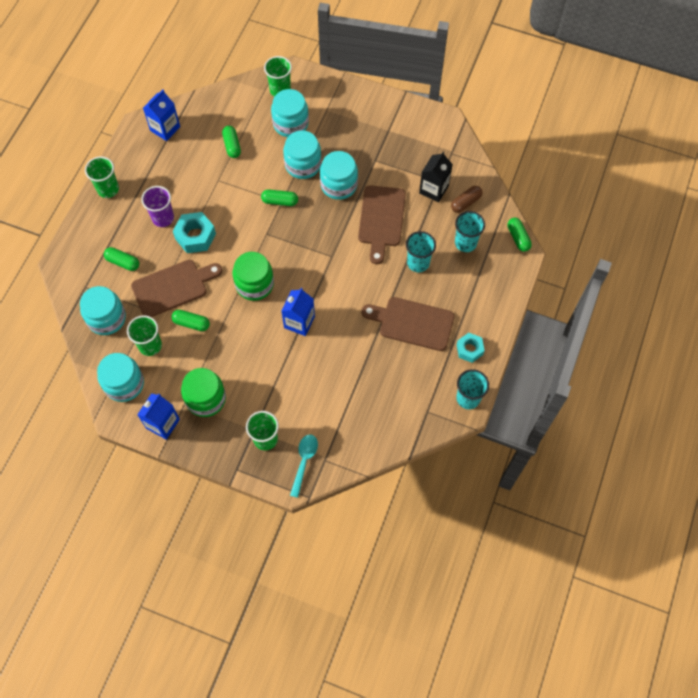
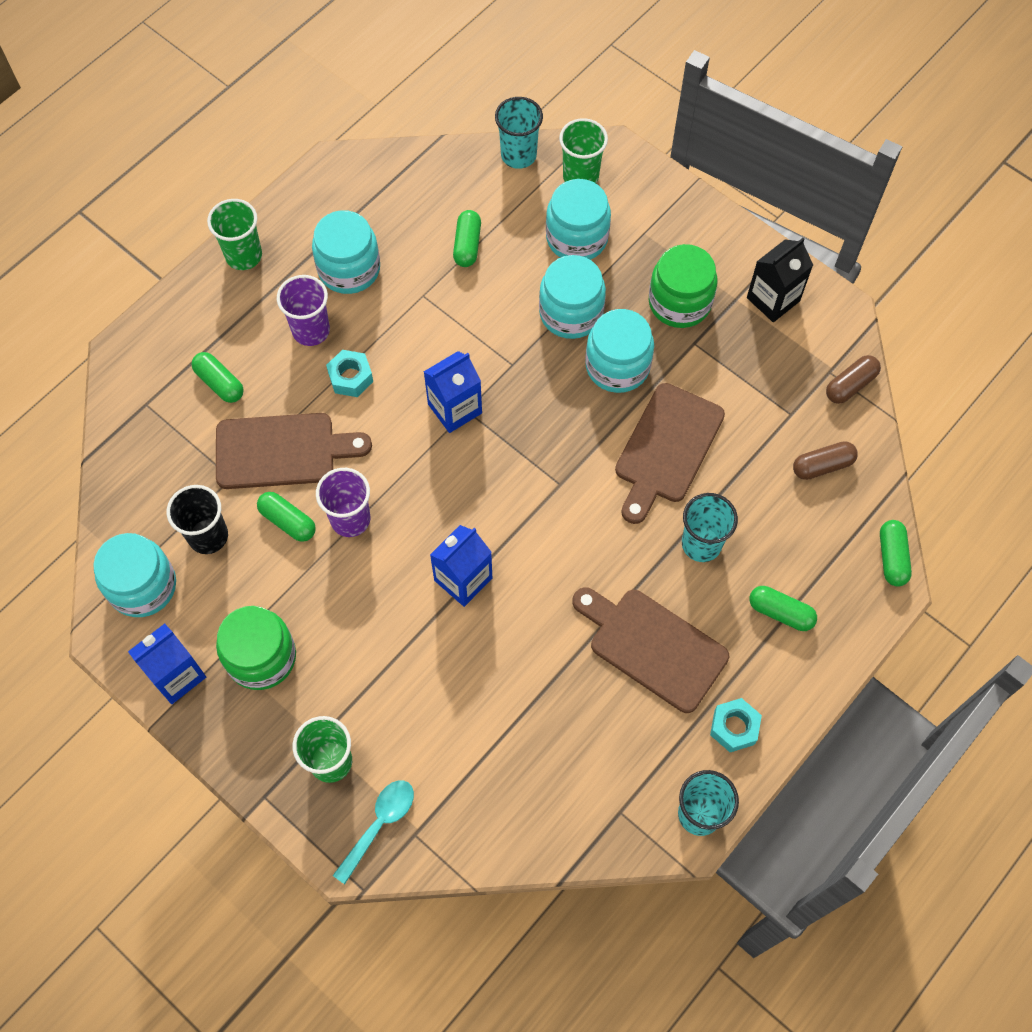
camera: 20 degrees right, 0 degrees up
turquoise jar [80,286,126,335] -> turquoise jar moved to [312,210,380,294]
green cup [127,315,162,356] -> black cup [167,485,228,554]
blue carton [143,90,180,141] -> blue carton moved to [424,351,482,433]
turquoise nut [173,212,216,253] -> turquoise nut [326,350,373,397], size x0.66
green jar [233,252,274,301] -> green jar moved to [649,244,718,328]
green capsule [261,189,298,206] -> green capsule moved to [749,586,817,631]
black carton [419,151,453,202] -> black carton moved to [747,238,813,322]
turquoise cup [455,211,485,252] -> turquoise cup moved to [495,97,543,169]
none -> purple cup [316,468,370,537]
none -> brown capsule [826,355,881,404]

